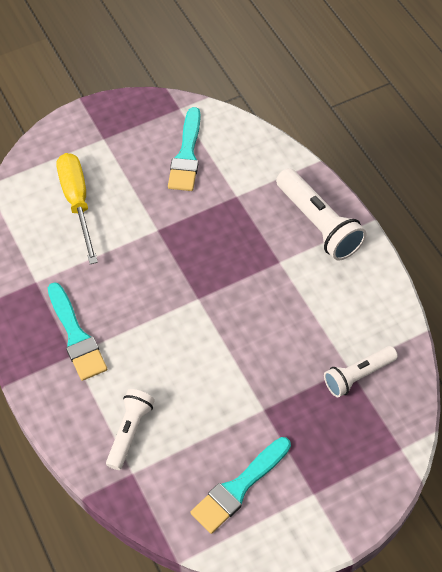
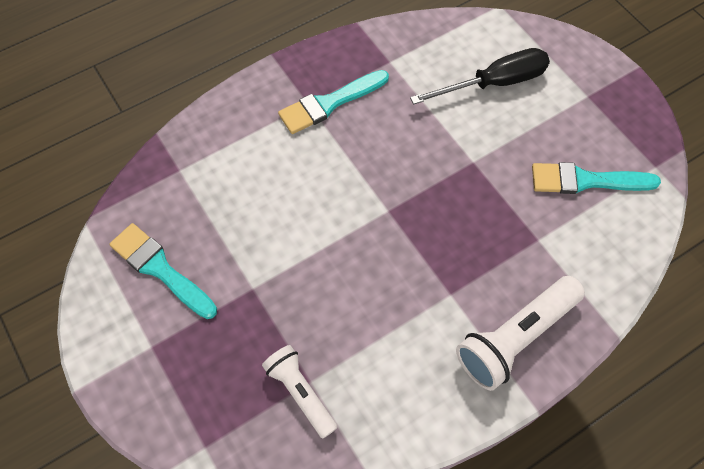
camera: 85 degrees right, 5 degrees up
yellow screwdriver [57,153,98,264] -> black screwdriver [410,48,550,105]
white flashlight [106,389,155,470] -> none

